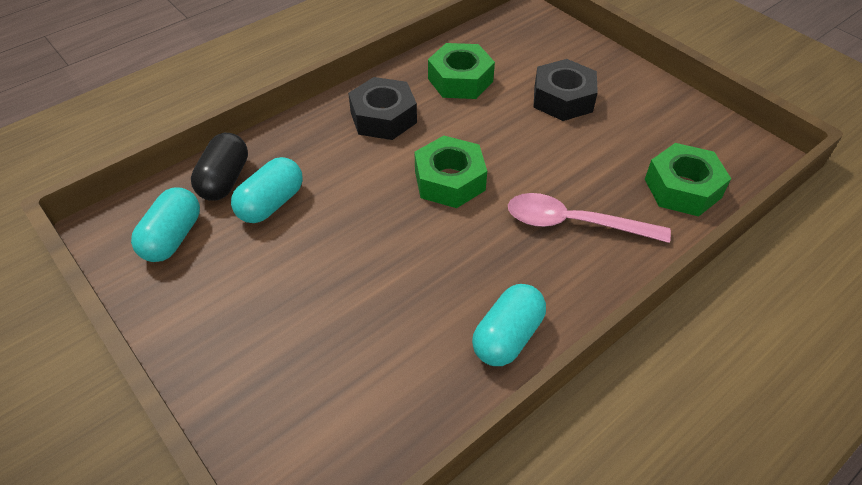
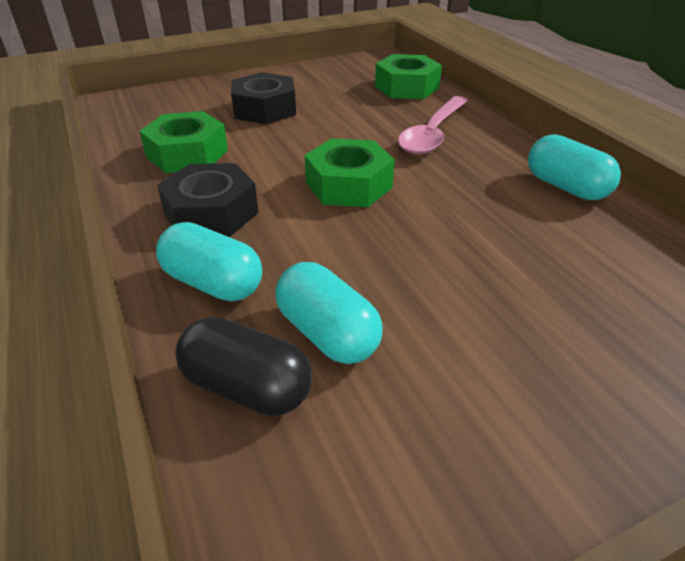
camera: 75 degrees left, 10 degrees down
turquoise capsule [131,187,200,262] -> turquoise capsule moved to [156,222,262,301]

